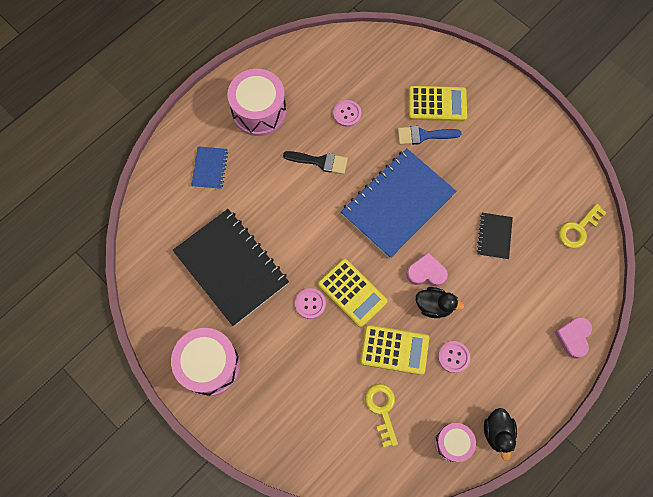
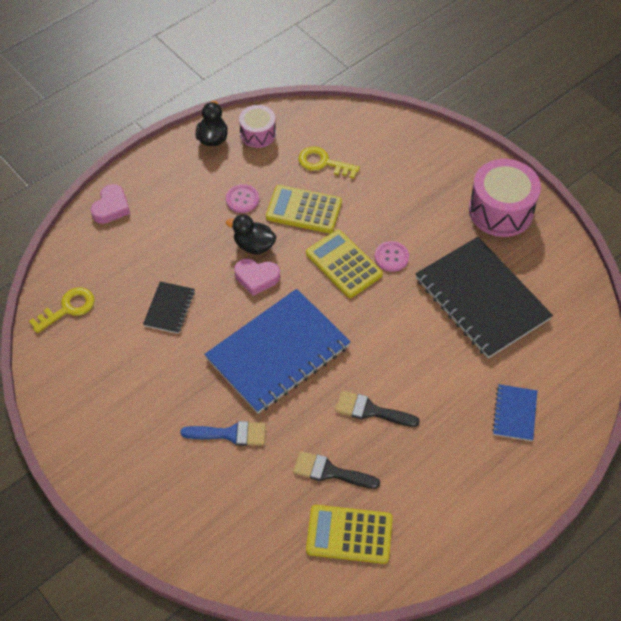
camera: 175 degrees left, 15 degrees down
pink drum [227,69,286,136] -> none
pink button [333,100,361,127] -> black brush [293,451,380,489]
yellow key [365,384,398,447] -> yellow key turned 120 degrees clockwise [298,147,360,179]
yellow calculator [408,86,467,121] -> yellow calculator moved to [306,505,393,564]

